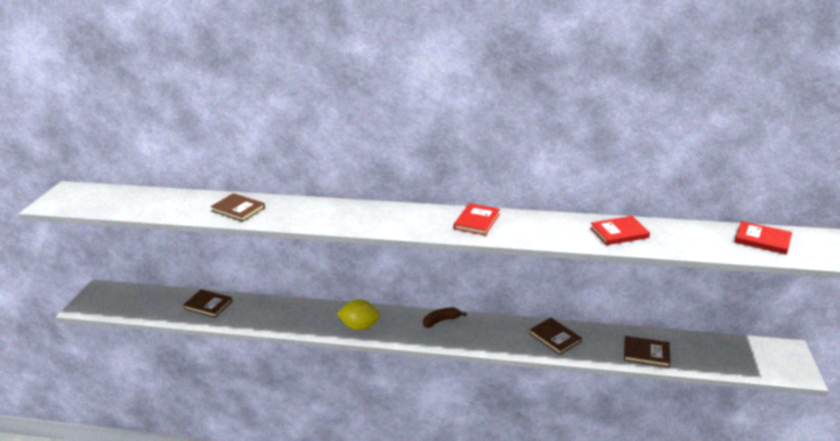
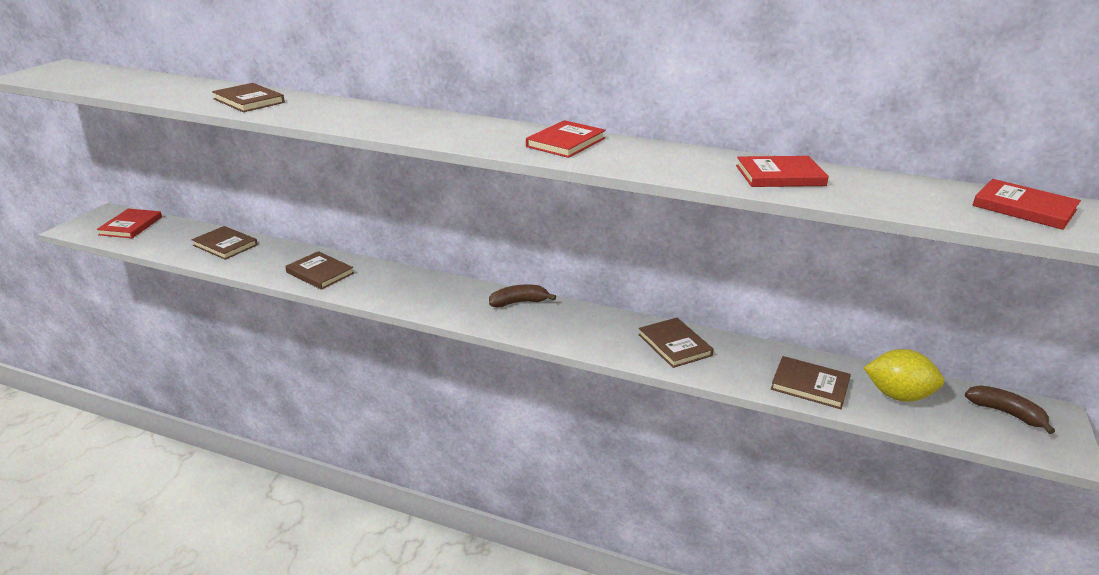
camera: 10 degrees right, 0 degrees up
yellow lemon [337,300,380,330] -> yellow lemon moved to [864,349,944,402]
none -> red book [96,209,162,238]
none -> brown book [285,251,354,290]
none -> brown banana [965,386,1055,434]

